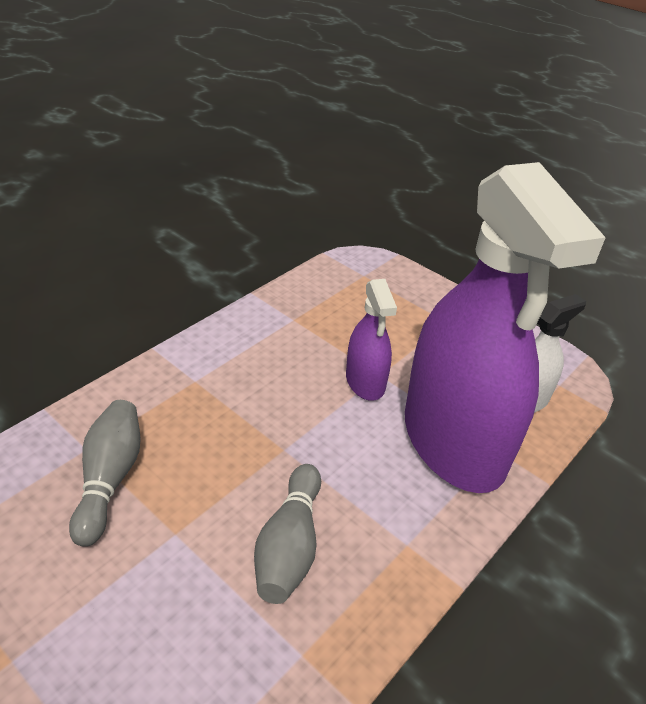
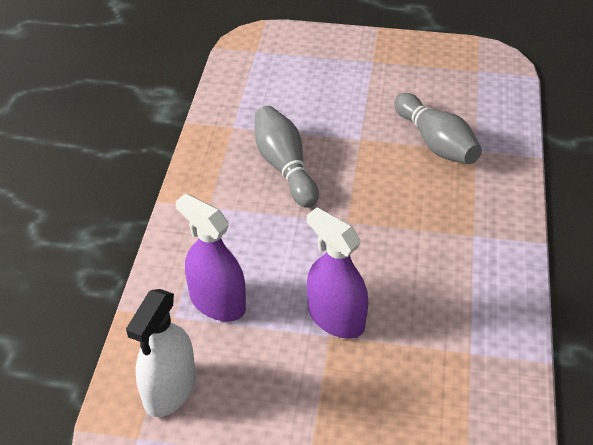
camera: 150 degrees right, 5 degrees up
purple spray bottle [405,162,606,493] -> purple spray bottle [175,193,246,322], size x0.45

